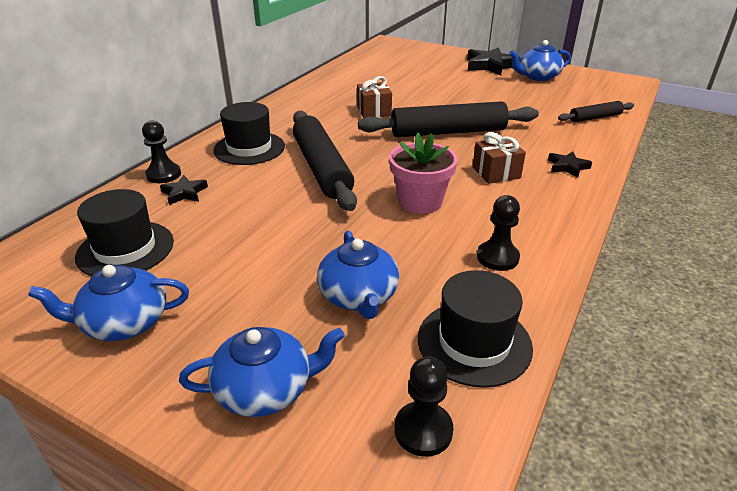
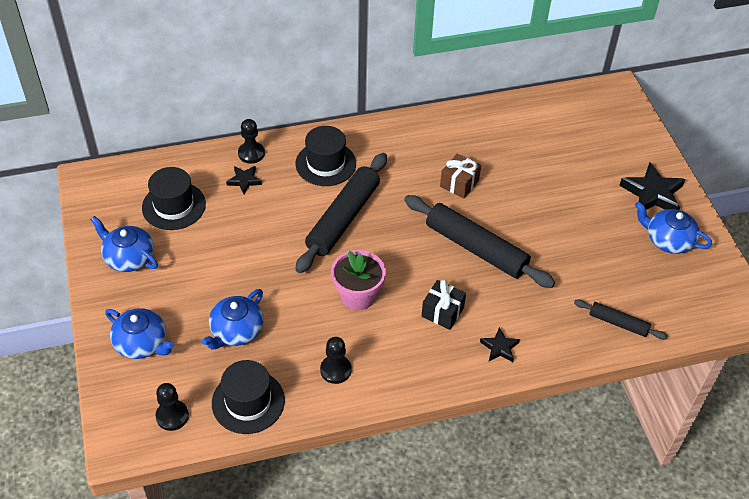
camera: 45 degrees right, 15 degrees up
brown gift [473,132,526,184] -> black gift [421,280,466,330]

